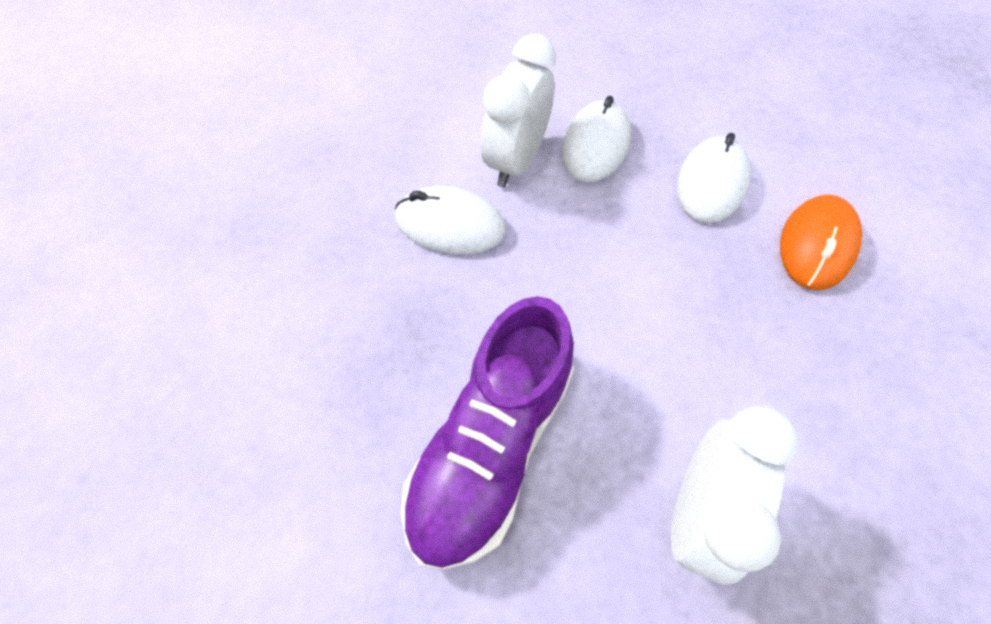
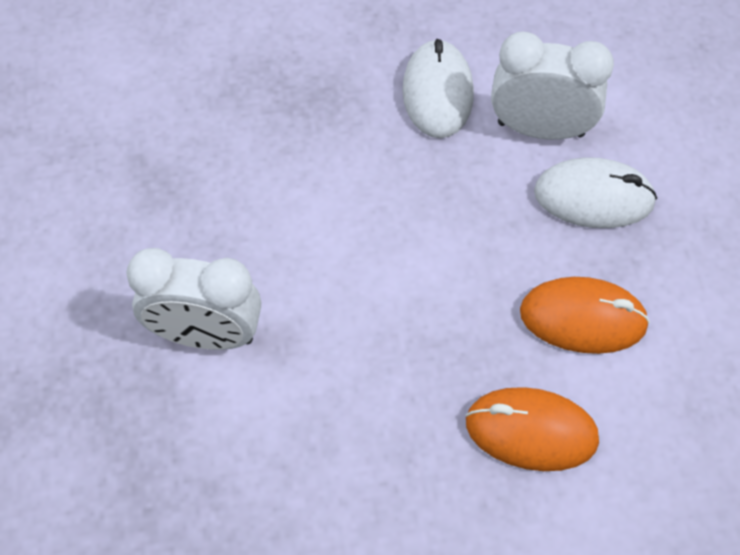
camera: 75 degrees right, 0 degrees up
purple shoe [401,296,574,570] -> none
white mouse [677,133,750,223] -> orange mouse [520,277,650,354]

